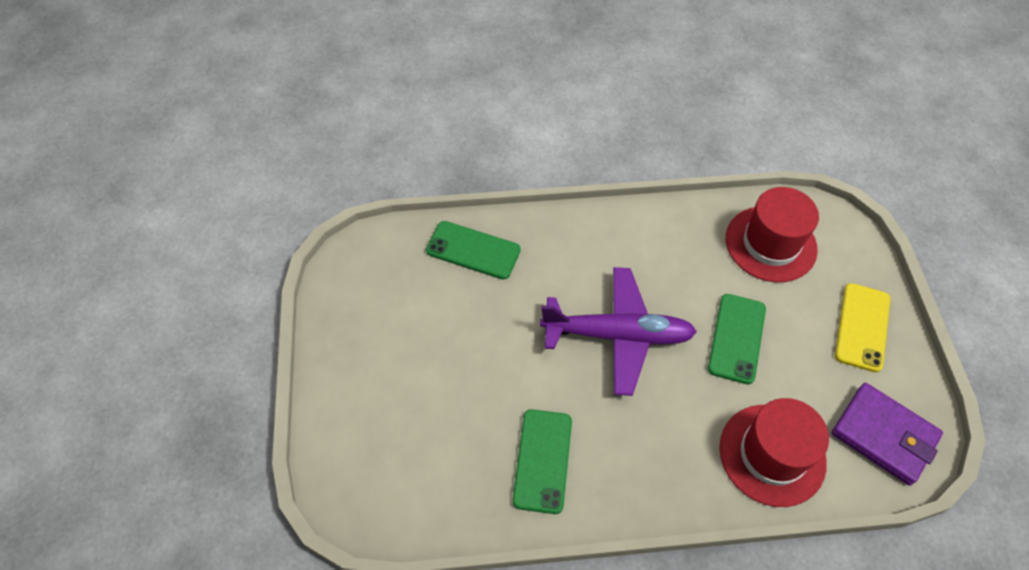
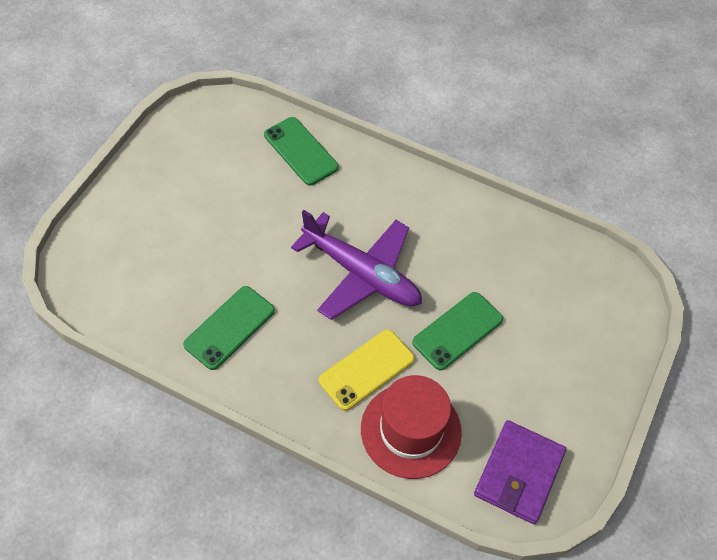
camera: 30 degrees right, 0 degrees up
red hat [726,187,819,282] -> none
purple wallet [832,383,943,486] -> purple wallet turned 45 degrees clockwise [474,420,566,524]
yellow phone [835,283,890,372] -> yellow phone moved to [319,329,415,411]

